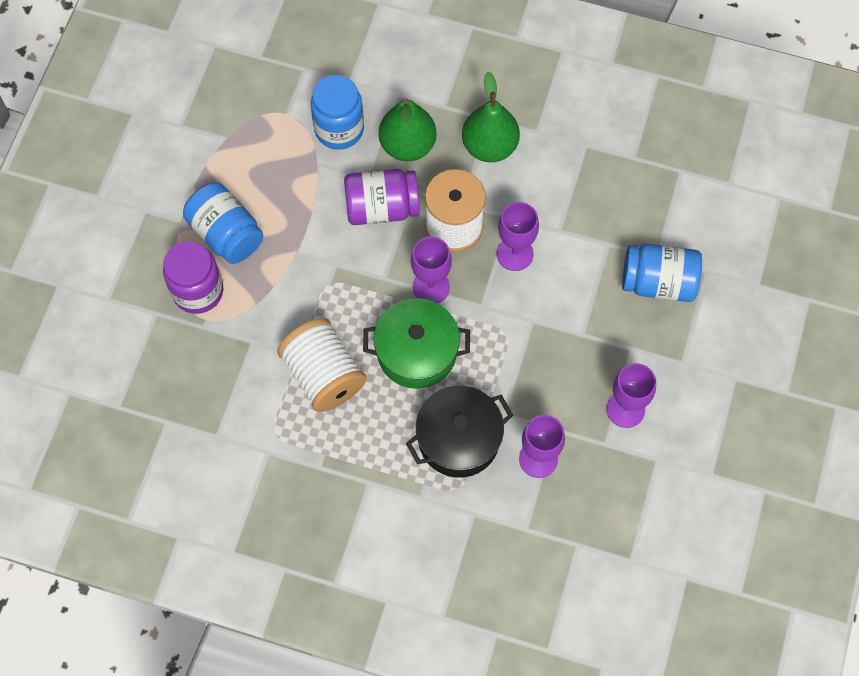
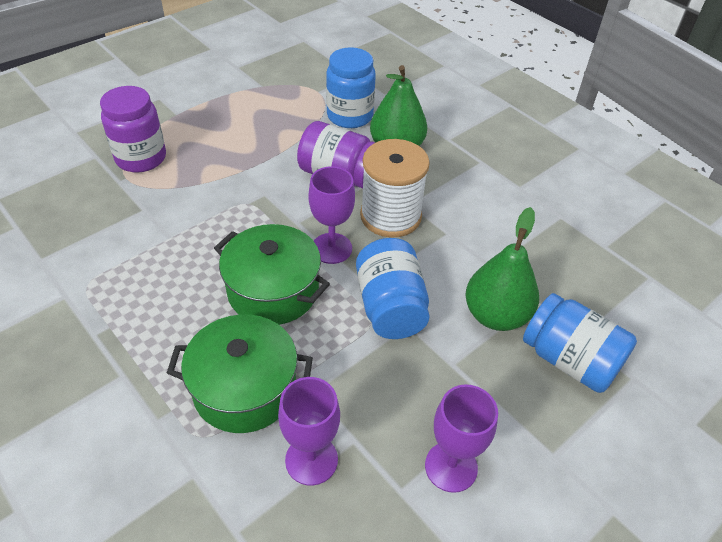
camera: 30 degrees right, 20 degrees down
blue jar [183,182,264,264] -> blue jar moved to [356,238,430,339]
white spool [277,318,367,412] -> none
black pot [406,386,513,478] -> green pot [167,315,313,433]
green pear [462,71,520,162] -> green pear moved to [465,207,539,331]
purple goblet [497,202,539,271] -> none

